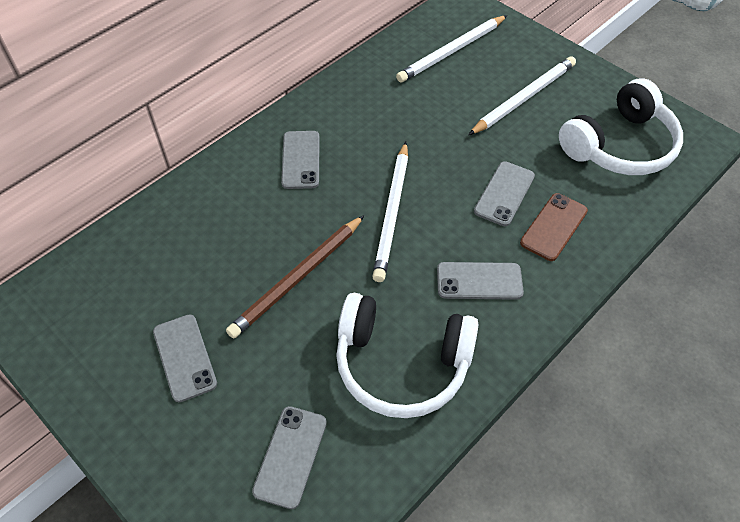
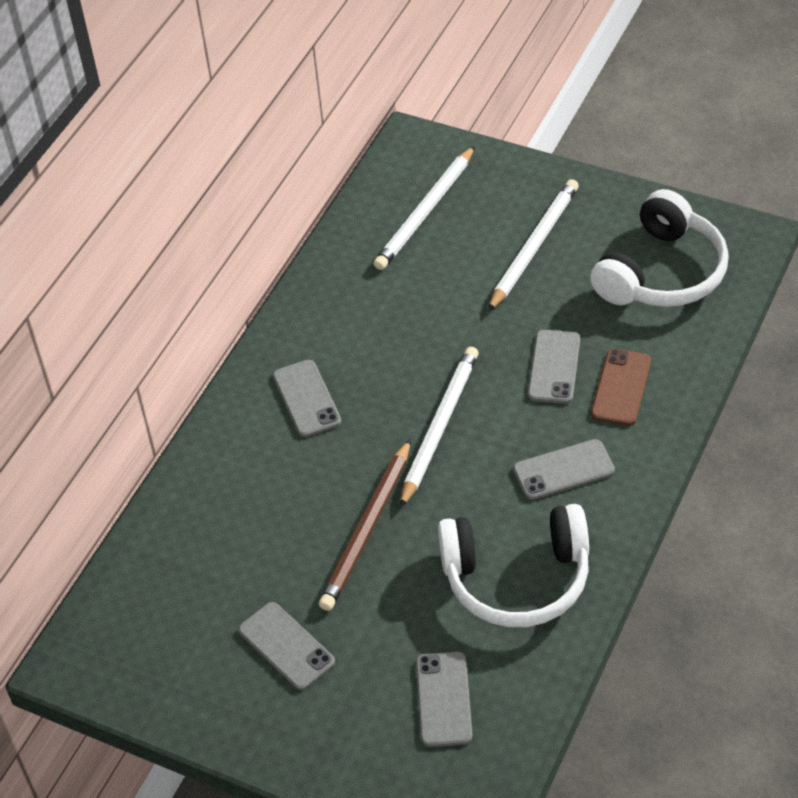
camera: 15 degrees left, 5 degrees down
white pencil [372,142,408,282] -> white pencil turned 150 degrees counterclockwise [400,347,479,508]

